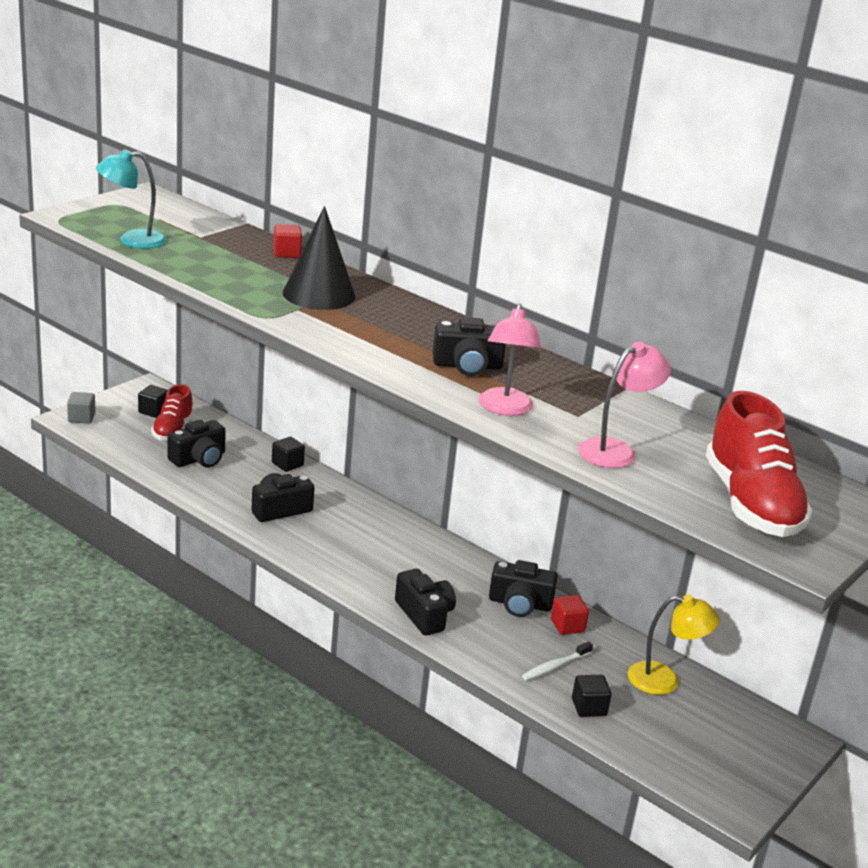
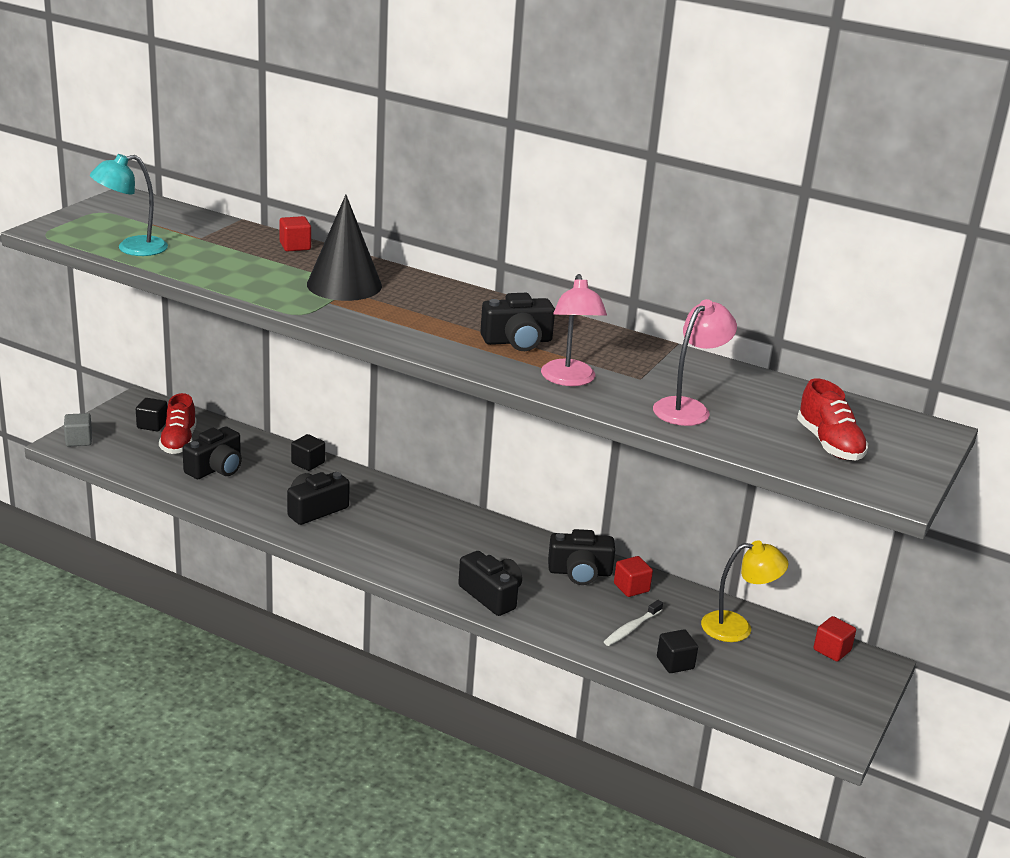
camera: 10 degrees left, 0 degrees up
red shoe [706,391,813,537] -> red shoe [797,379,868,461], size x0.61
none -> red cube [813,616,856,662]

